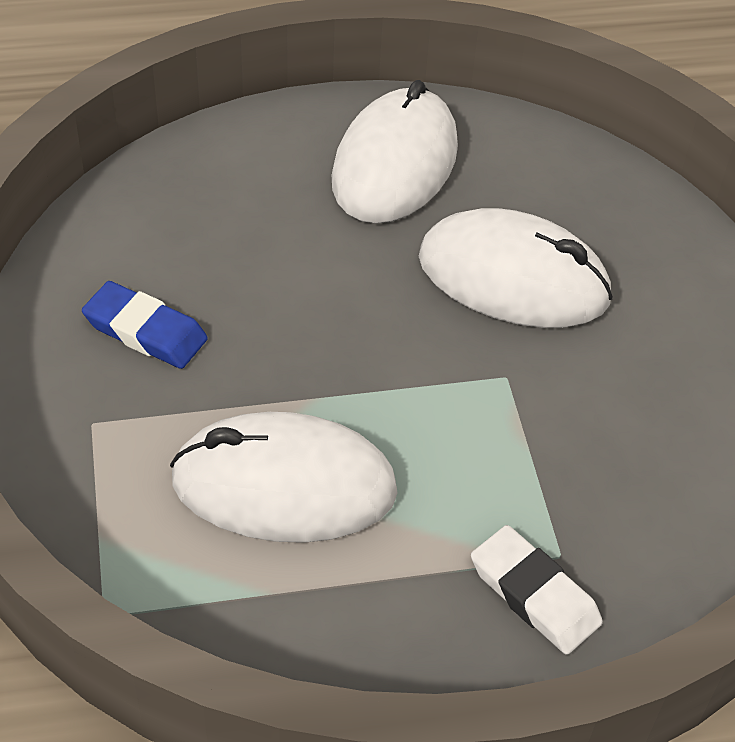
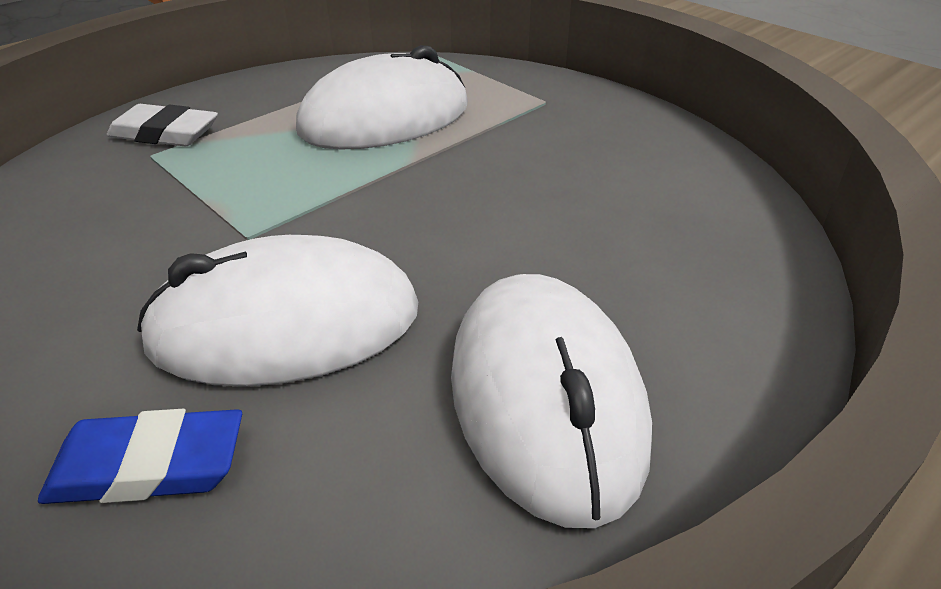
camera: 150 degrees right, 10 degrees down
blue eraser [82,281,208,369] -> blue eraser moved to [38,409,242,504]

